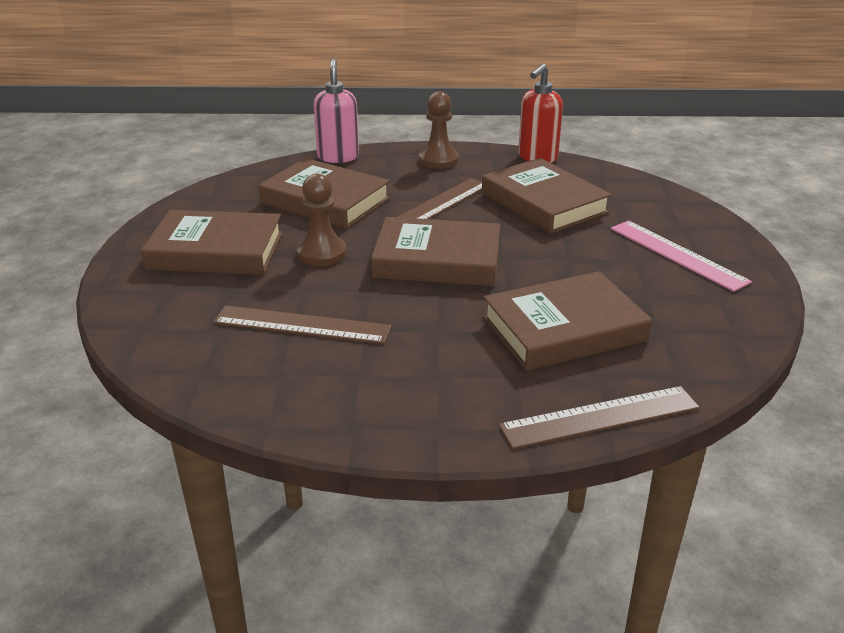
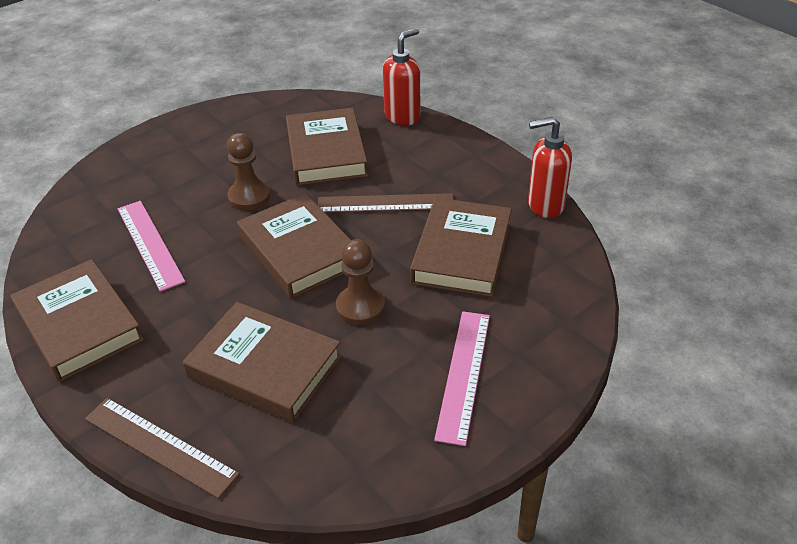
camera: 50 degrees right, 10 degrees up
brown book [141,210,283,275] -> brown book moved to [11,259,144,382]
brown ruler [213,305,392,344] -> pink ruler [117,201,185,292]
pink soap dispenser [314,58,359,163] -> red soap dispenser [383,28,420,126]
brown pawn [419,91,459,169] -> brown pawn moved to [336,239,385,325]

